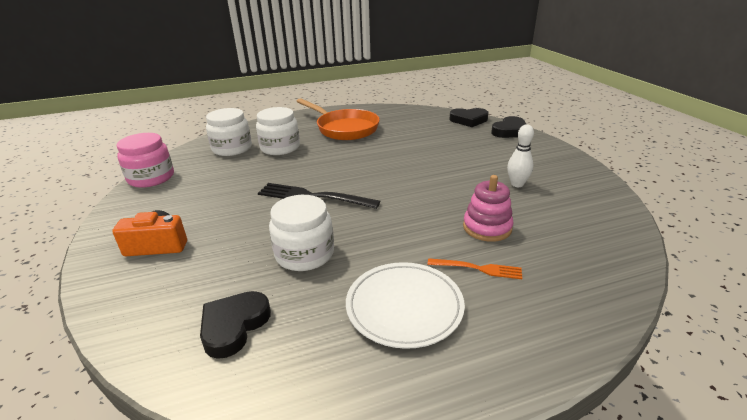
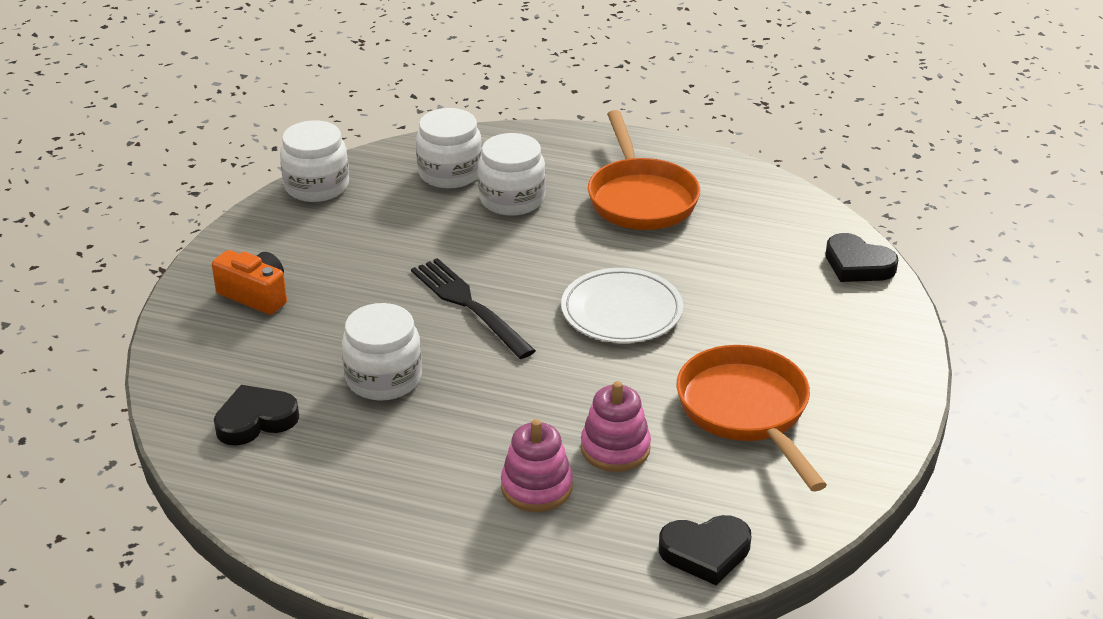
camera: 35 degrees right, 5 degrees up
pink jar [116,133,174,188] -> white jar [280,120,349,202]
white plate [346,262,465,349] -> white plate moved to [561,268,683,343]
orange fork [427,258,522,279] -> pink stacking toy [501,419,573,512]
black heart [491,116,526,138] -> black heart moved to [659,515,751,585]
white bowling pin [507,124,534,187] -> orange pan [676,345,827,492]

